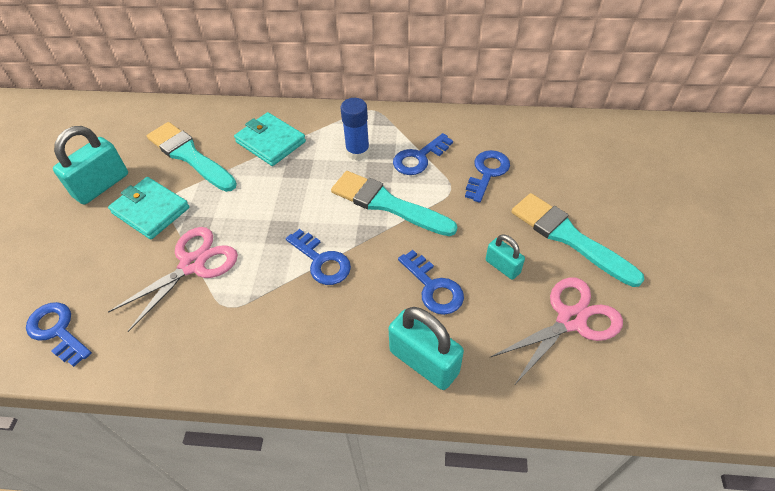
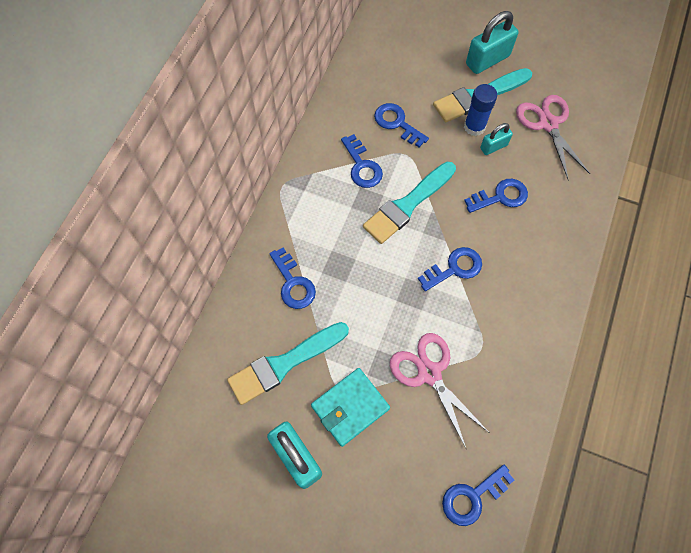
camera: 75 degrees left, 15 degrees up
turquoise wallet [234,112,306,166] -> blue key [269,248,316,309]
blue glue stick [341,98,370,160] -> blue glue stick moved to [464,84,497,136]
turquoise padlock [389,307,464,390] -> turquoise padlock moved to [466,11,518,74]

